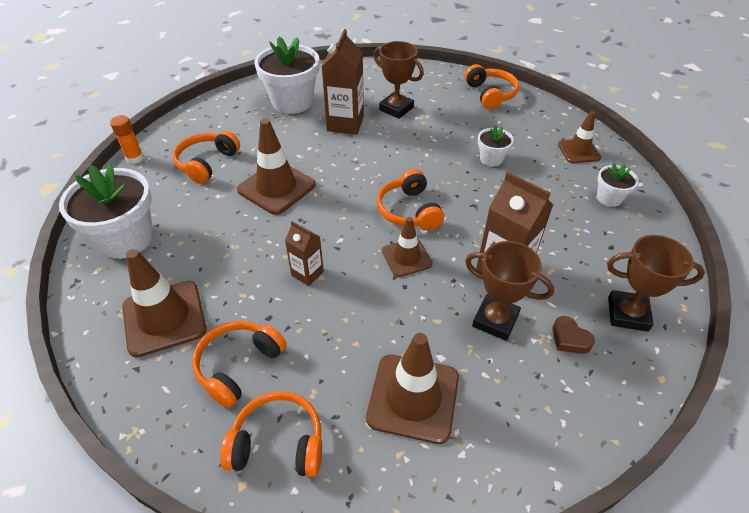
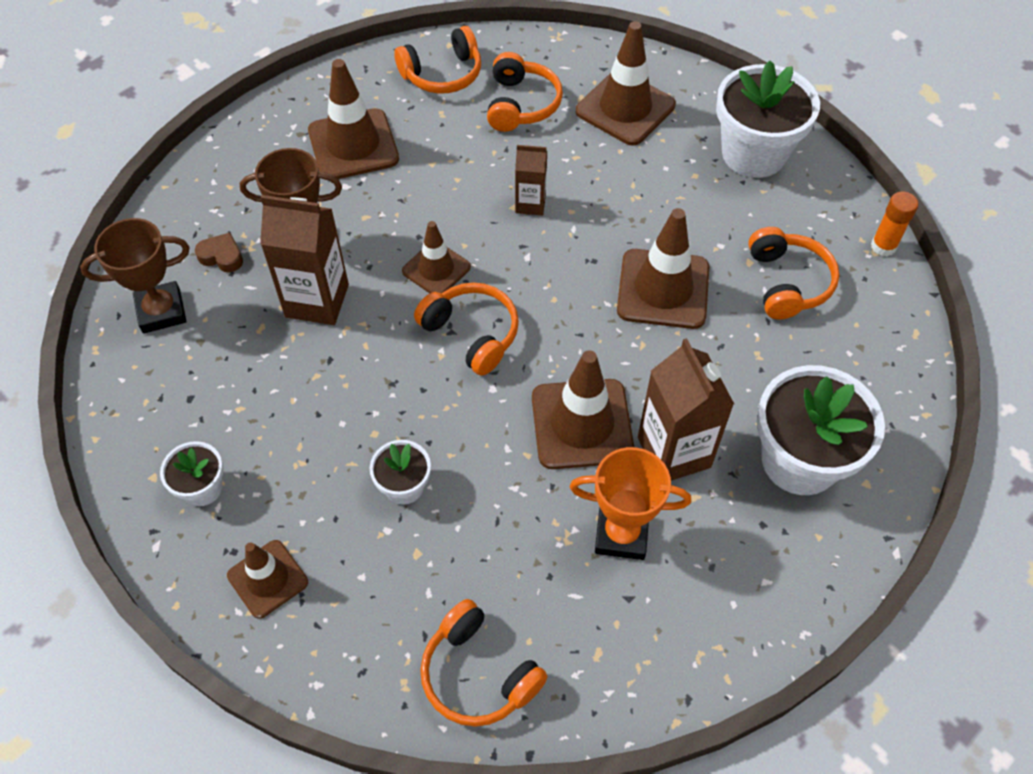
camera: 150 degrees right, 10 degrees up
brown trophy [373,41,424,119] -> orange trophy [570,447,691,560]
none -> brown traffic cone [532,350,634,469]

